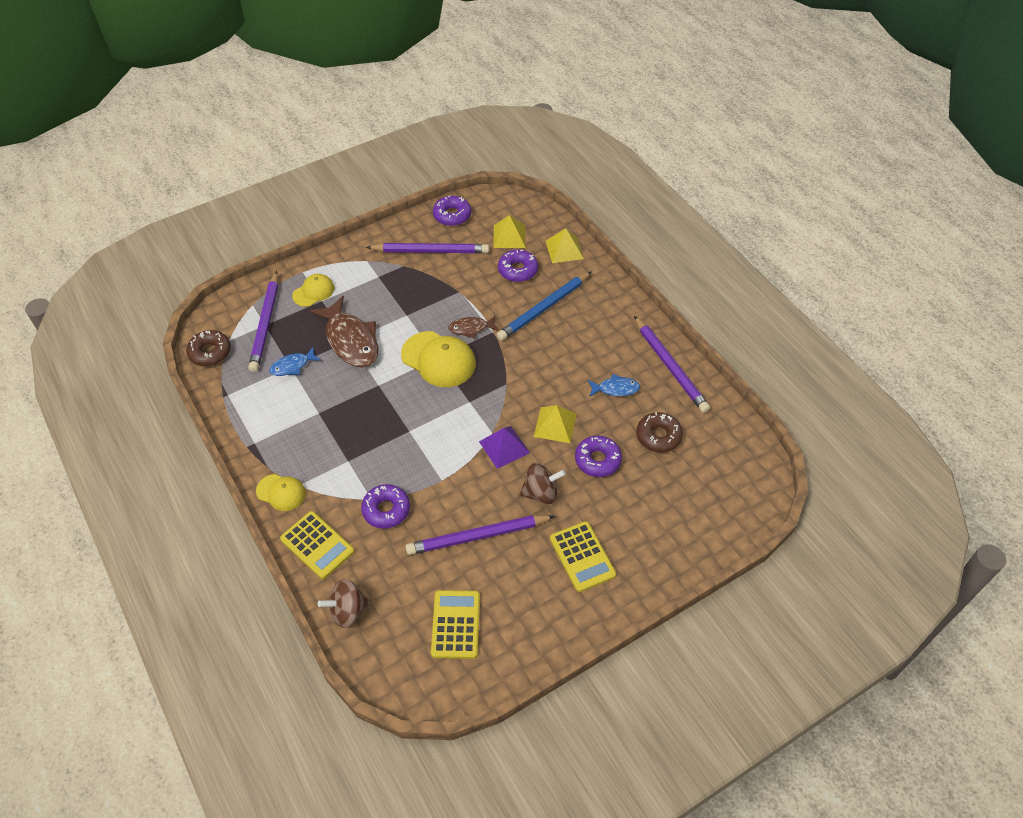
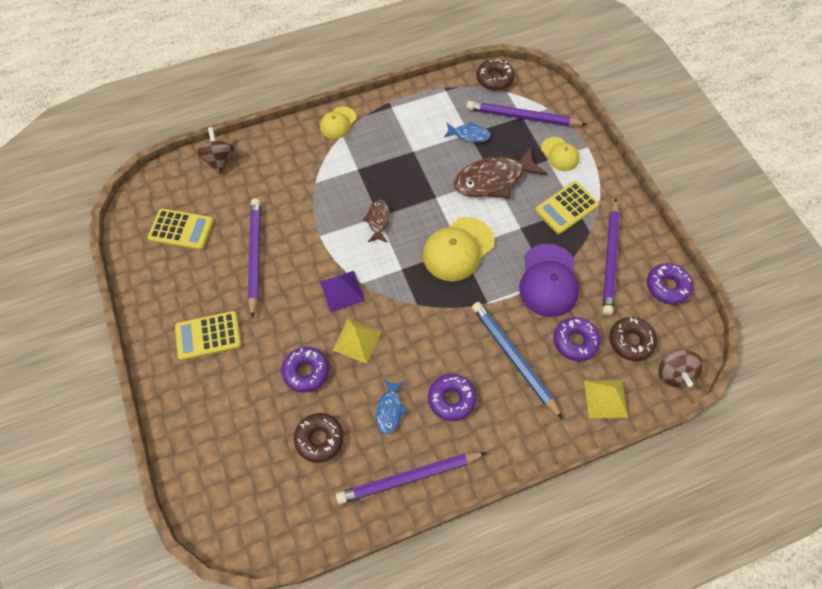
camera: 100 degrees right, 10 degrees up
blue fish [269,347,321,376] -> blue fish turned 120 degrees clockwise [444,121,491,142]
yellow calculator [280,511,354,579] -> yellow calculator moved to [535,181,599,234]
purple donut [361,484,410,529] -> purple donut moved to [428,374,476,421]
brown fish [448,316,499,338] -> brown fish moved to [363,200,390,243]
yellow pyramid [493,215,526,248] -> brown donut [609,317,657,361]
brown spinning top [519,463,566,504] -> brown spinning top moved to [658,350,704,388]
none -> purple cap [519,244,579,317]

